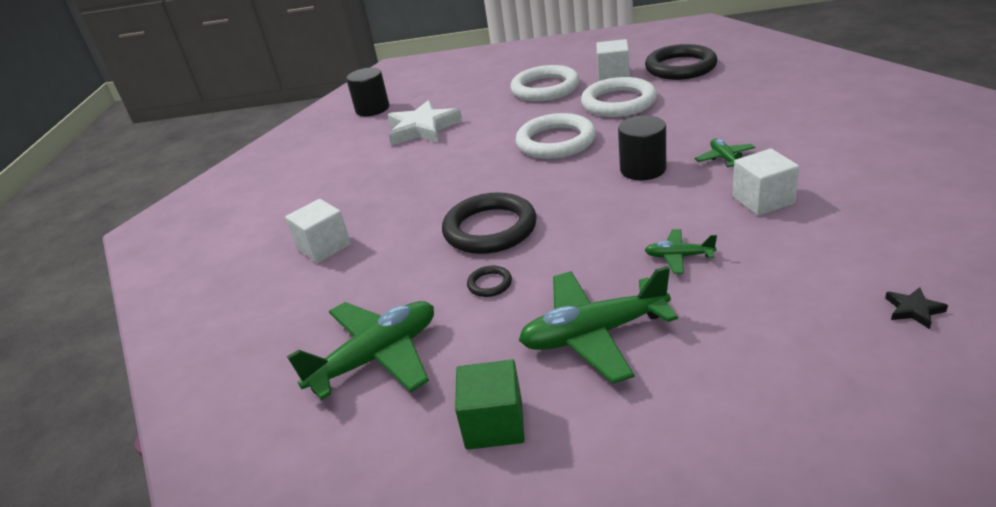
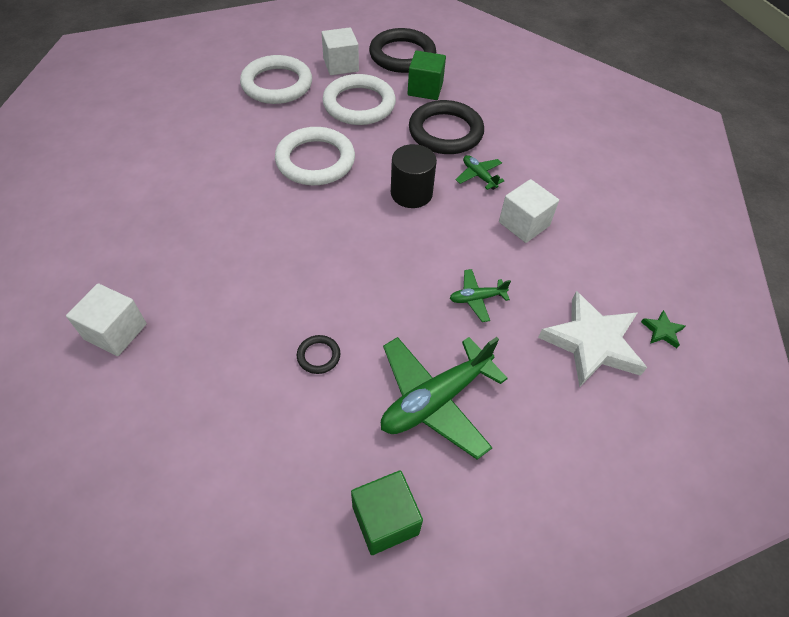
camera: 30 degrees left, 20 degrees up
green plane [287,301,434,400] -> none
black cylinder [346,68,389,116] -> none
white star [388,100,462,145] -> white star moved to [538,291,647,387]
black ring [442,192,537,254] -> black ring moved to [409,100,484,154]
black star [885,287,948,329] -> green star [641,310,685,348]
none -> green cube [408,50,446,100]

